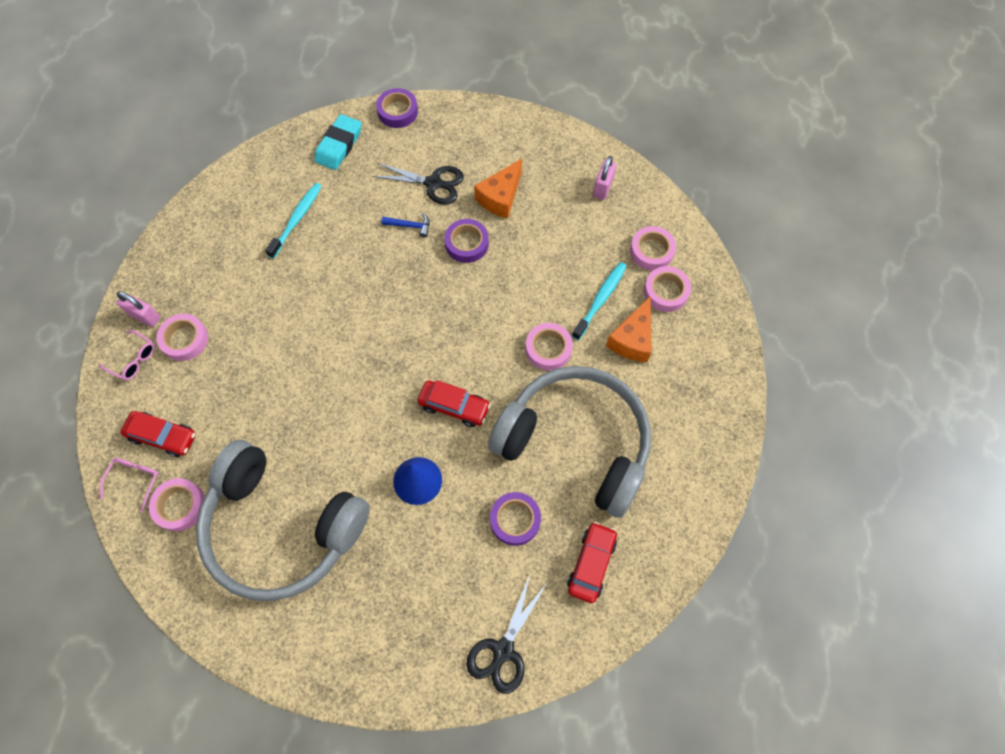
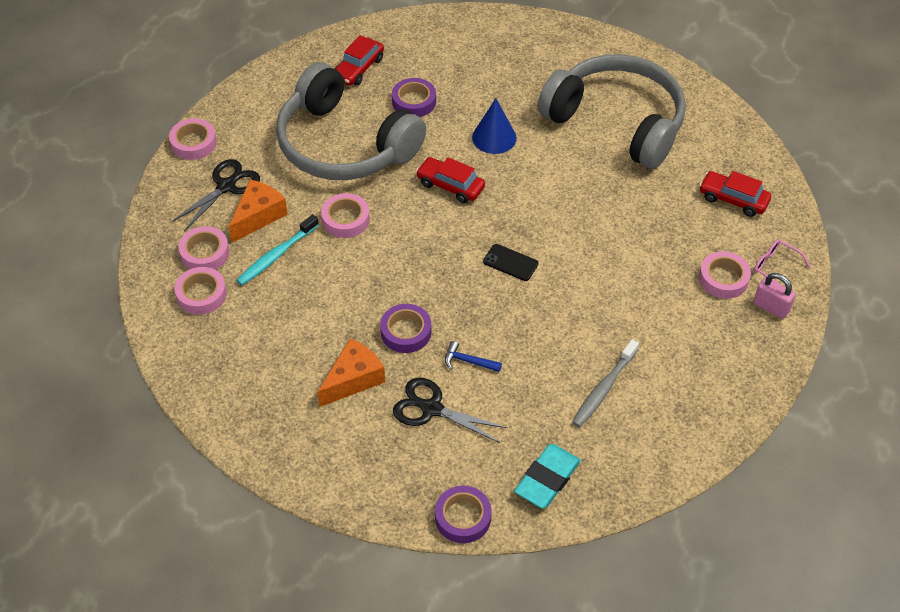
camera: 170 degrees left, 15 degrees down
pink glasses [99,458,159,513] -> none
pink tape [149,478,205,531] -> pink tape moved to [169,118,217,160]
turquoise toothbrush [265,183,322,258] -> grey toothbrush [572,339,639,427]
black scissors [466,575,546,694] -> black scissors moved to [171,159,260,231]
pink padlock [593,156,617,200] -> none
none -> black phone [483,244,539,281]

